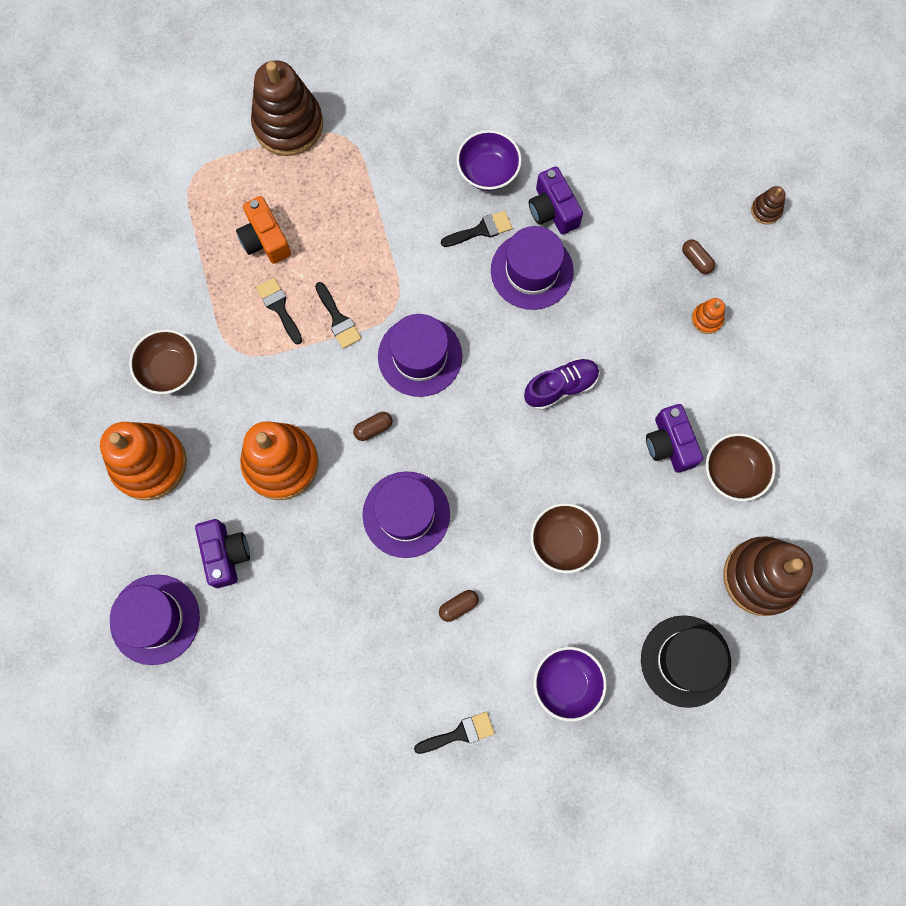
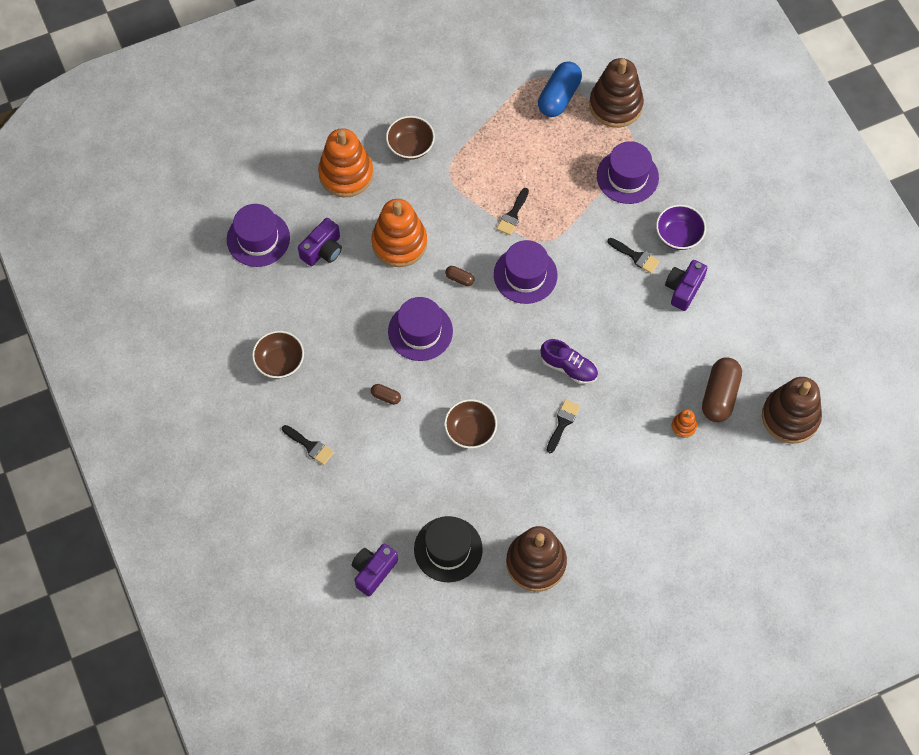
camera: 55 degrees right, 10 degrees down
orange camera [236,196,291,264] -> none
black brush [256,278,302,345] -> black brush moved to [547,399,580,453]
purple hat [491,226,574,310] -> purple hat moved to [597,141,659,204]
purple bowl [534,647,607,721] -> none
purple camera [646,404,703,473] -> purple camera moved to [352,544,398,596]
brown capsule [682,240,715,274] -> brown capsule [702,357,742,422], size x2.16
brown bowl [706,433,776,501] -> brown bowl moved to [252,331,304,379]
brown stacking toy [751,186,786,224] -> brown stacking toy [762,377,822,444], size x2.32
none -> blue capsule [538,62,582,117]

